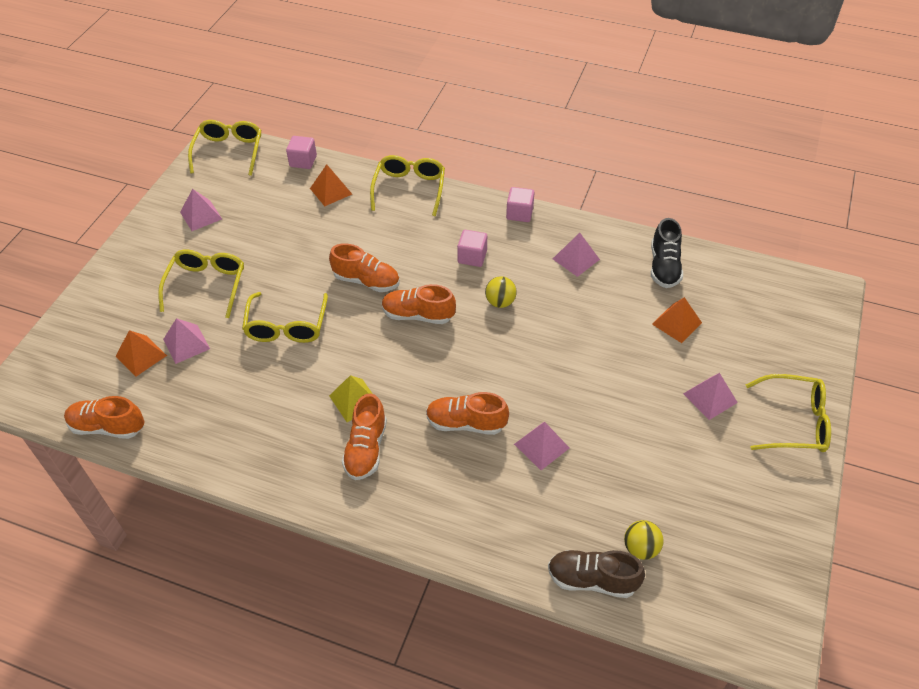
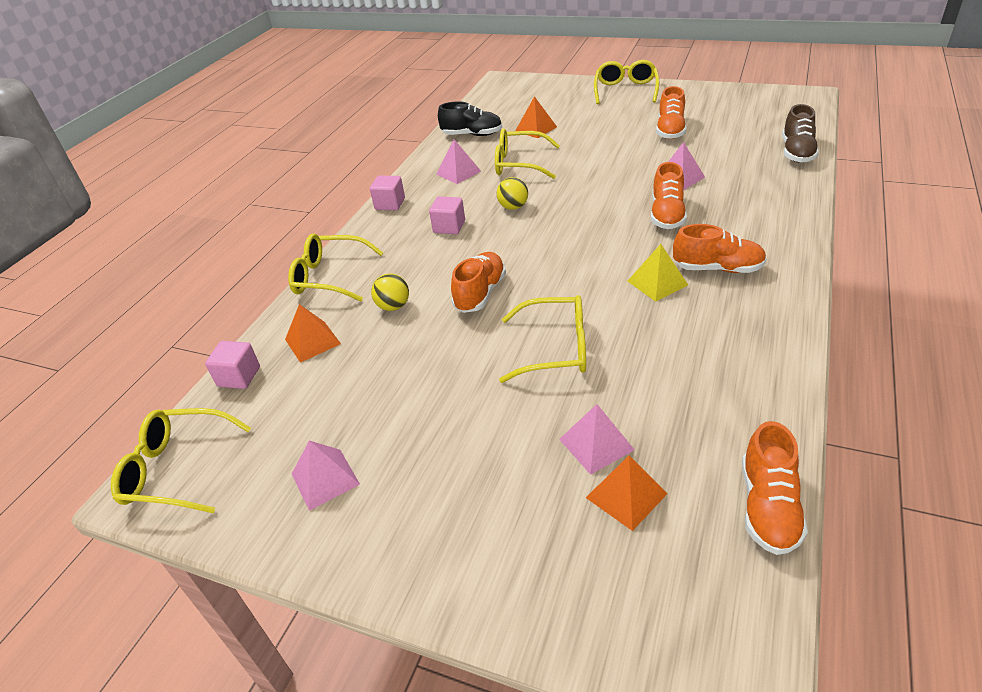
camera: 85 degrees left, 10 degrees down
yellow glasses [158,250,244,318] -> yellow glasses moved to [495,129,560,179]
orange shoe [382,284,456,324] -> orange shoe moved to [656,86,686,139]
yellow ball [624,520,664,560] -> yellow ball moved to [371,274,409,311]
pink pyramid [683,373,738,420] -> none

